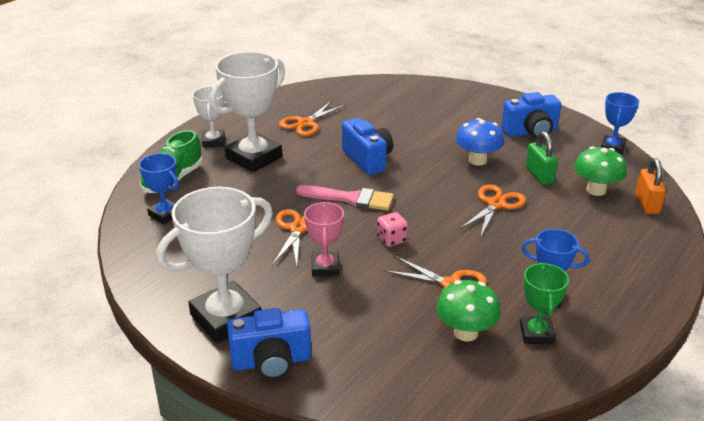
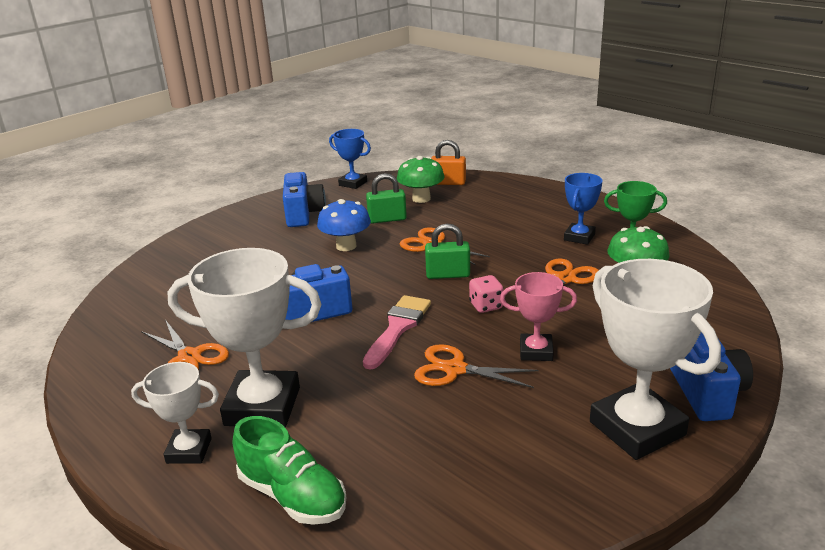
camera: 80 degrees left, 5 degrees down
blue trophy [139,153,179,224] -> none
white trophy [209,51,285,172] -> white trophy turned 45 degrees counterclockwise [167,248,322,427]
none -> green padlock [425,224,470,279]

